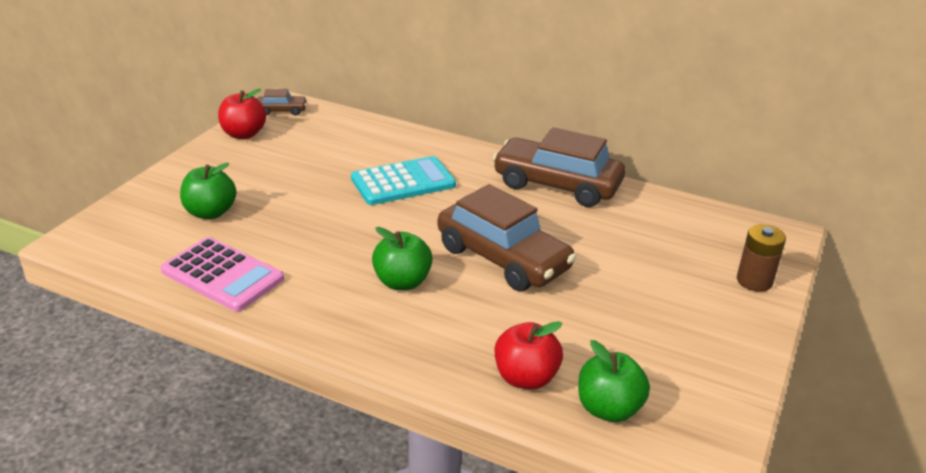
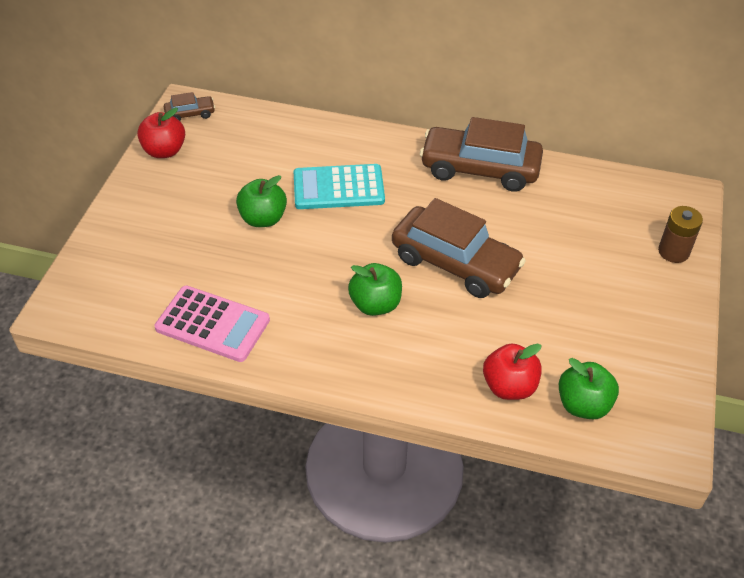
camera: 10 degrees left, 15 degrees up
green apple [180,163,236,219] -> green apple moved to [236,175,287,227]
turquoise calculator [351,156,456,205] -> turquoise calculator turned 150 degrees counterclockwise [294,164,385,209]

